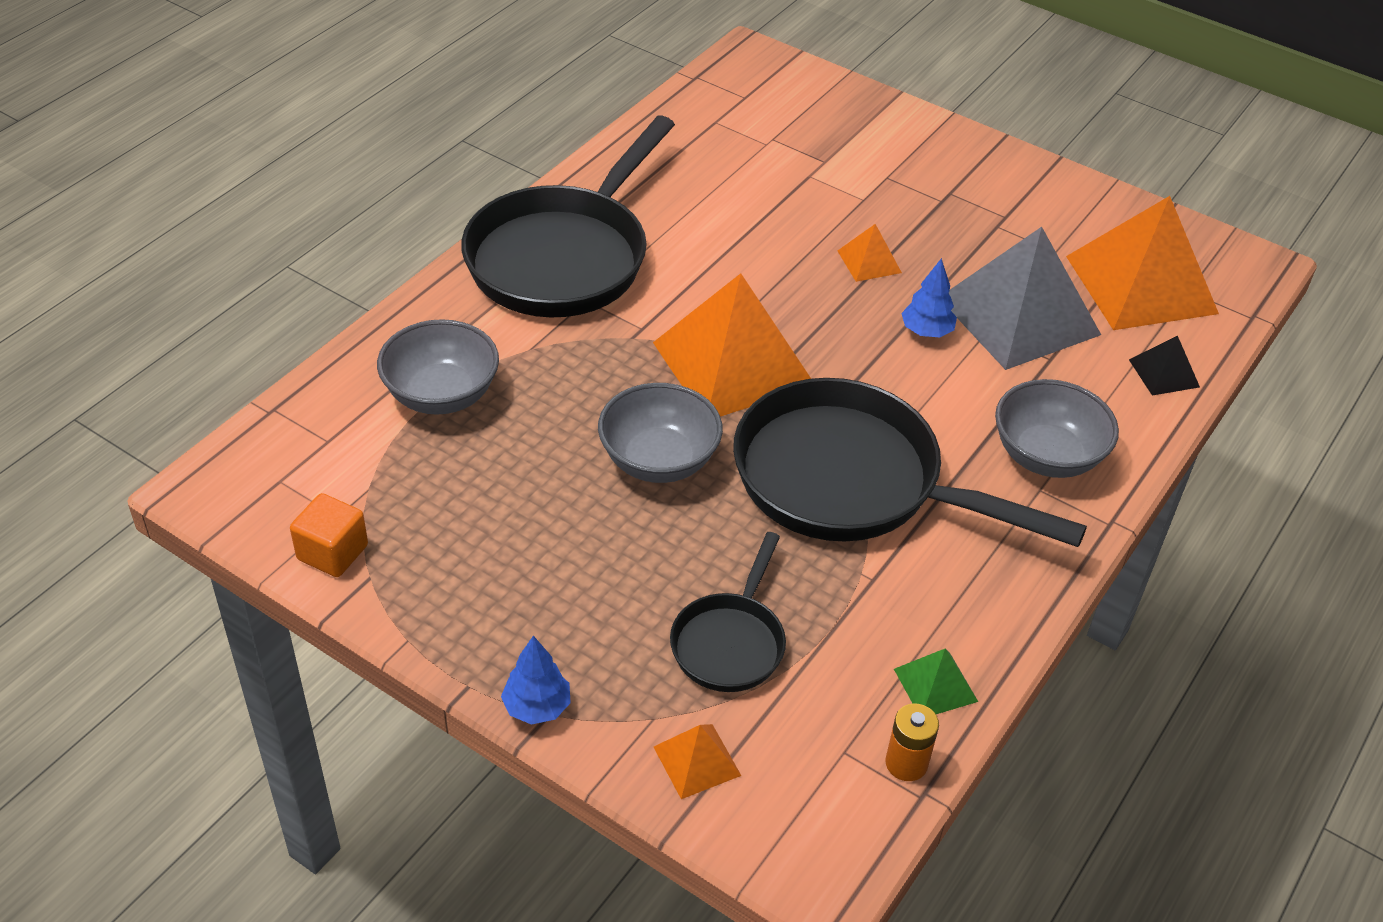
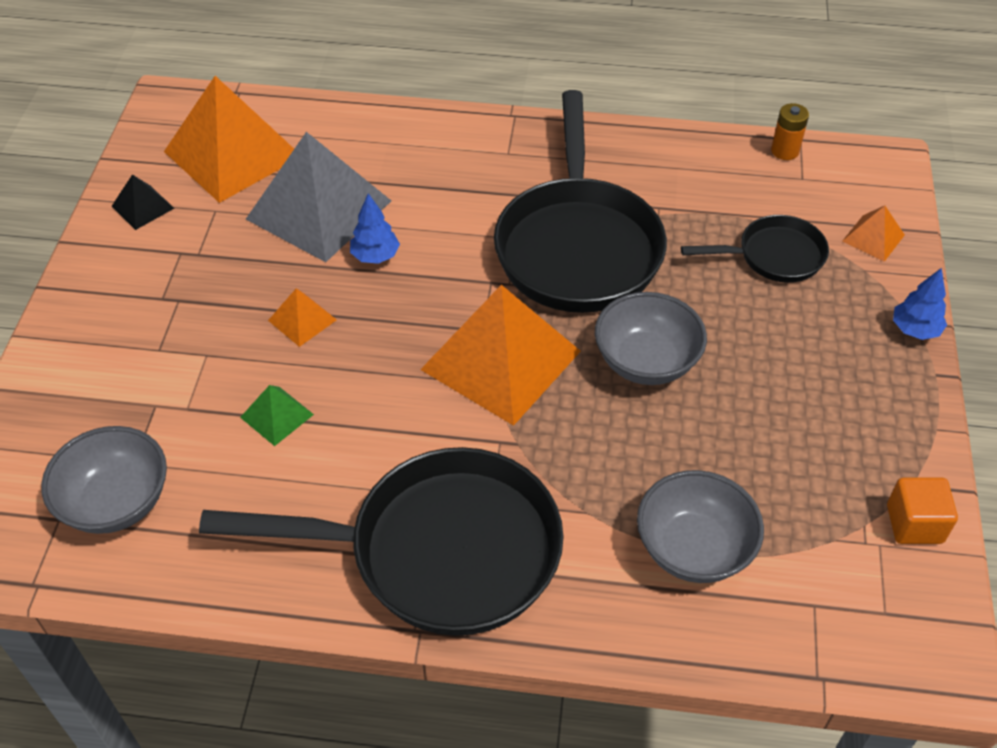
camera: 115 degrees left, 5 degrees up
green pyramid [894,649,978,714] -> green pyramid moved to [240,385,314,446]
grey bowl [995,379,1119,478] -> grey bowl moved to [41,426,167,534]
black pyramid [1129,336,1200,396] -> black pyramid moved to [111,175,174,230]

